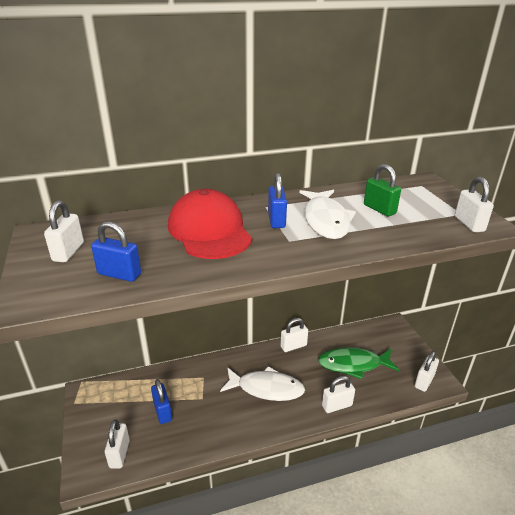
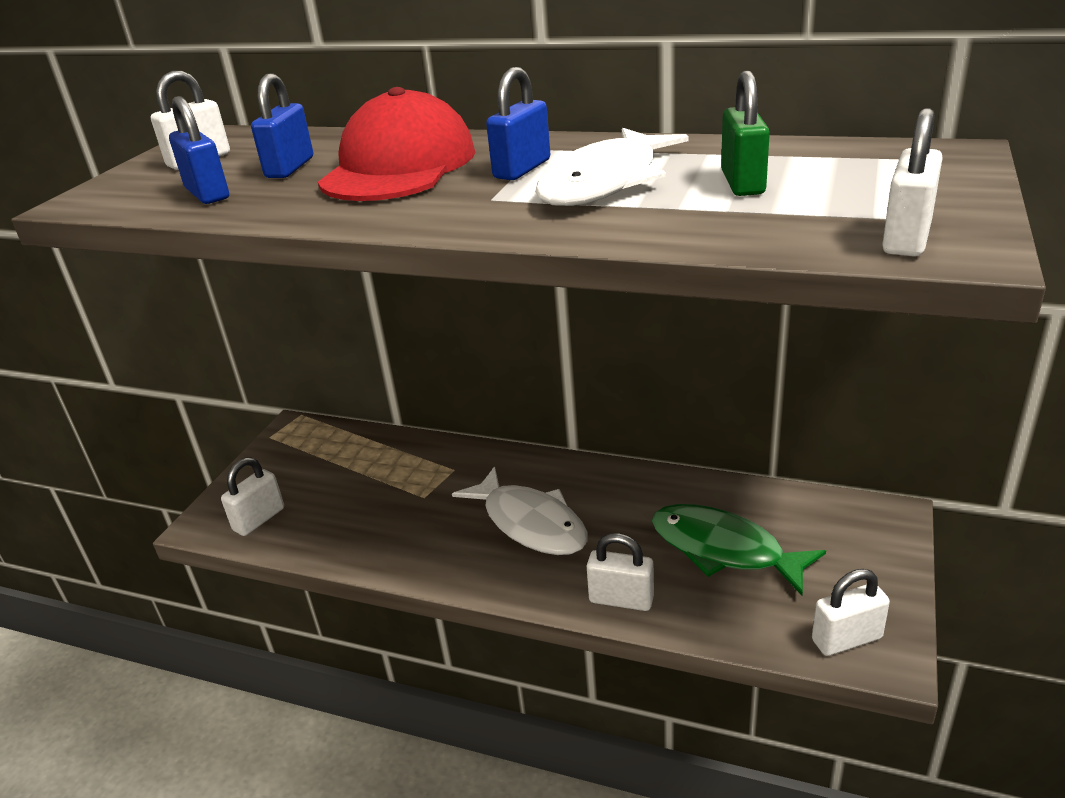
camera: 40 degrees right, 0 degrees up
blue padlock [151,379,172,424] -> blue padlock moved to [251,73,313,178]
white padlock [280,318,308,352] -> none

